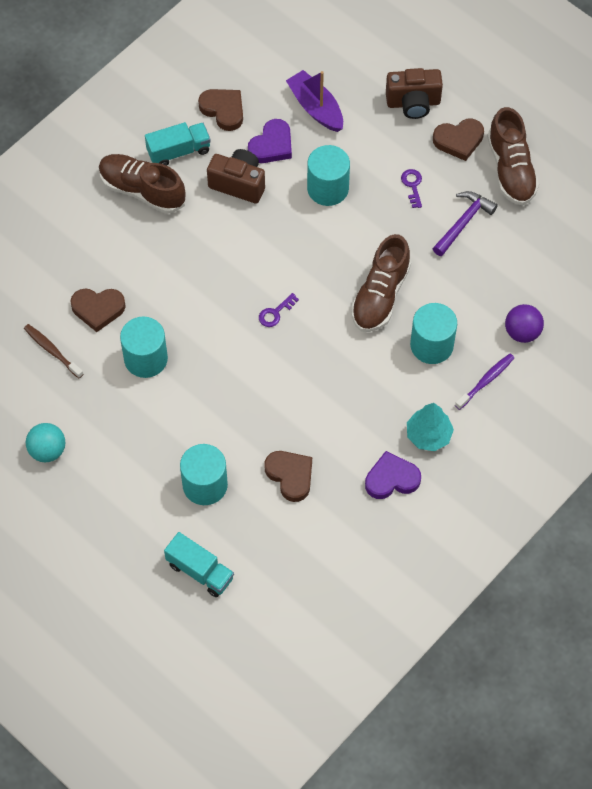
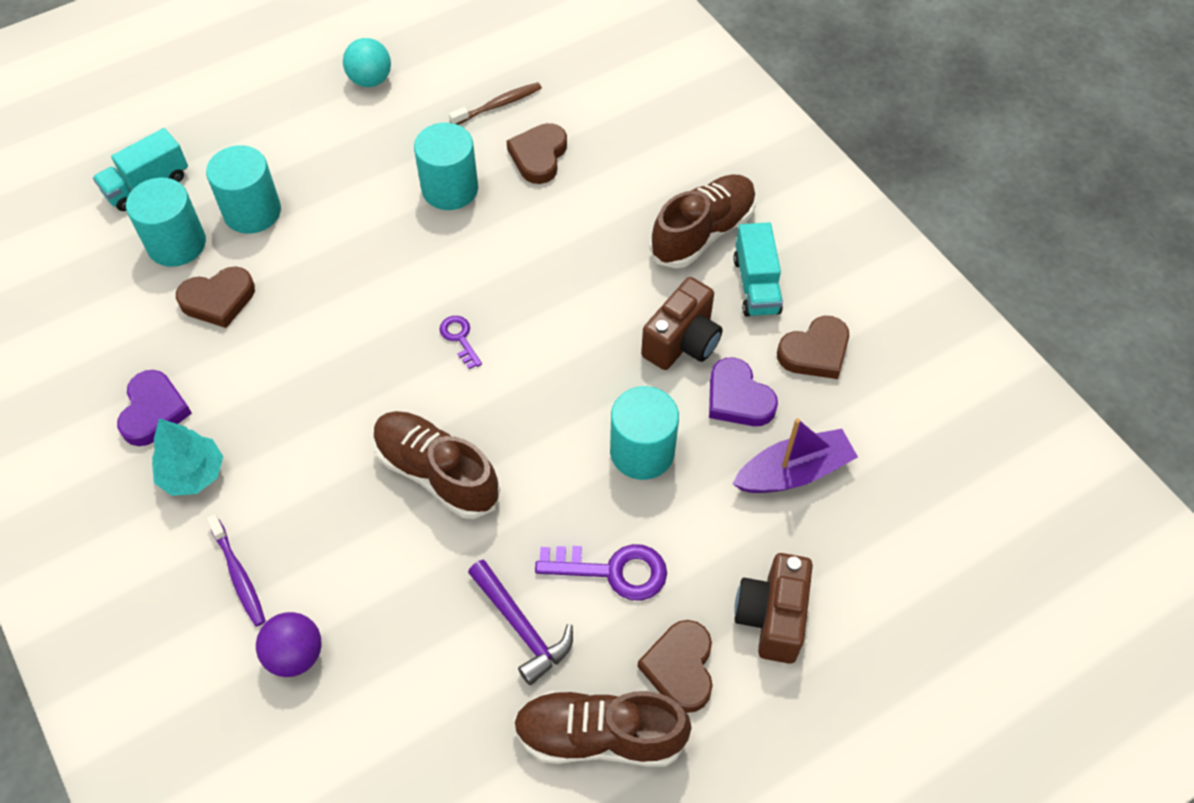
camera: 105 degrees right, 5 degrees down
purple key [401,169,422,208] -> purple key [535,544,667,601], size x1.76
turquoise cylinder [410,303,457,364] -> turquoise cylinder moved to [126,178,206,267]

